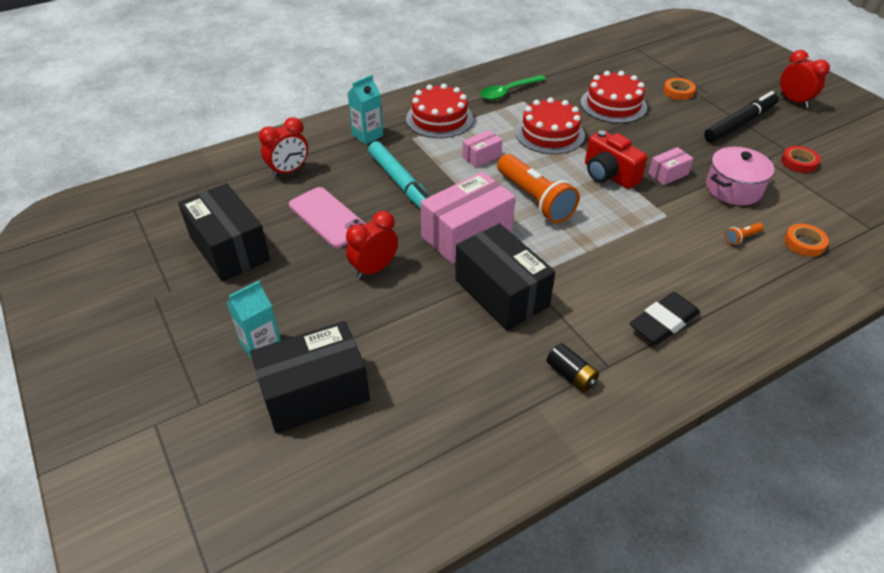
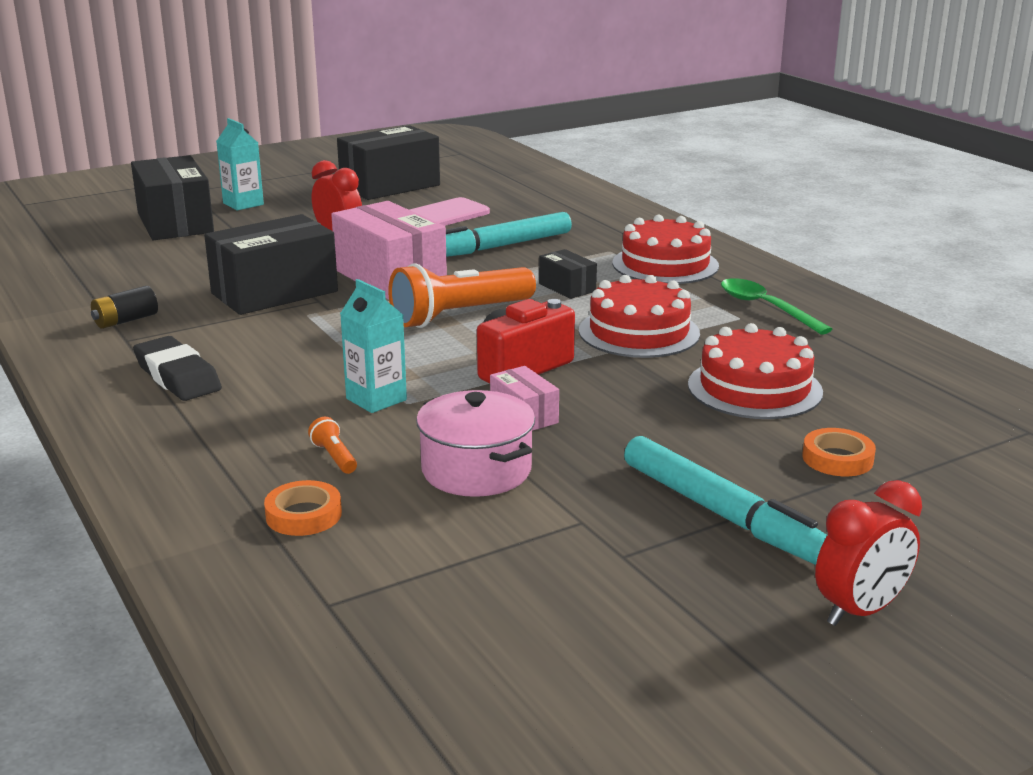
camera: 90 degrees right, 20 degrees down
red clock [259,117,308,178] -> none
turquoise carton [348,75,383,144] -> turquoise carton moved to [340,279,407,413]
pink box [462,130,502,167] -> black box [539,249,597,299]
black marker [704,91,779,143] -> turquoise marker [624,436,827,565]
red tape [781,146,820,173] -> none

